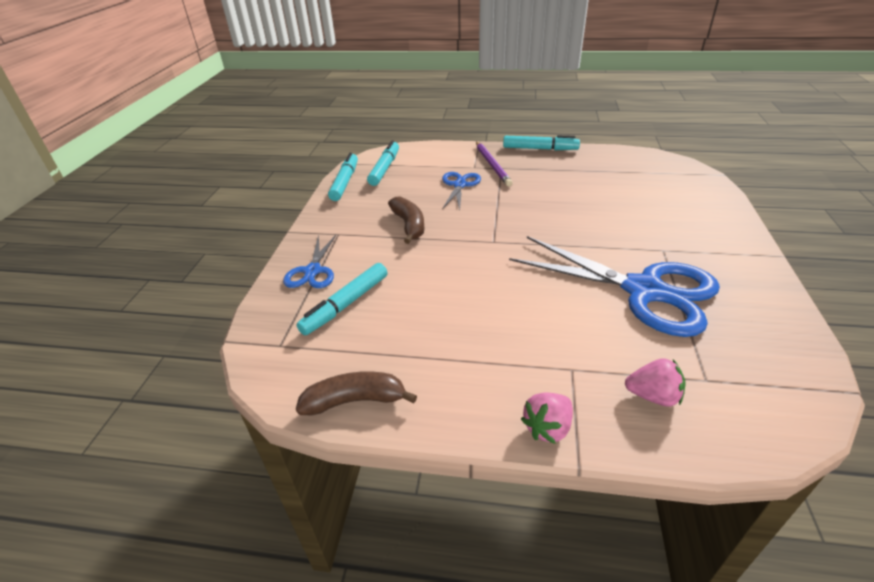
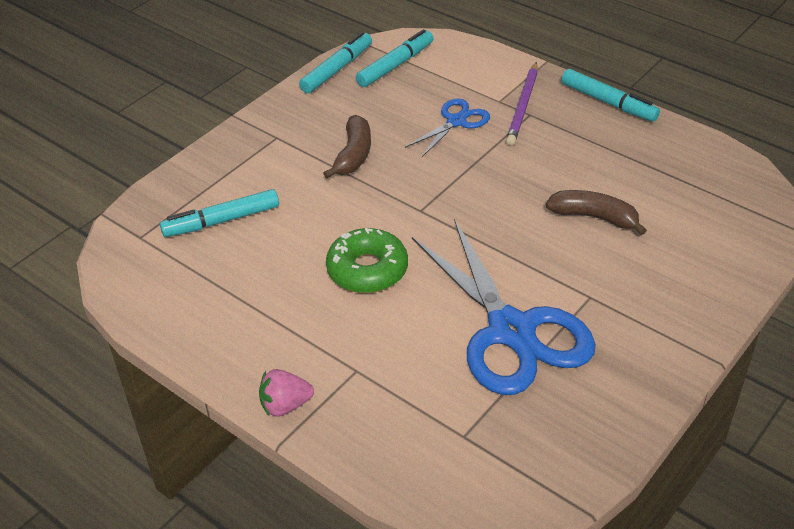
camera: 30 degrees right, 5 degrees up
blue scissors [283,235,336,288] -> none
brown banana [296,371,417,415] -> brown banana moved to [546,190,647,235]
pink strawberry [625,358,686,407] -> none
none -> green donut [326,228,408,293]

